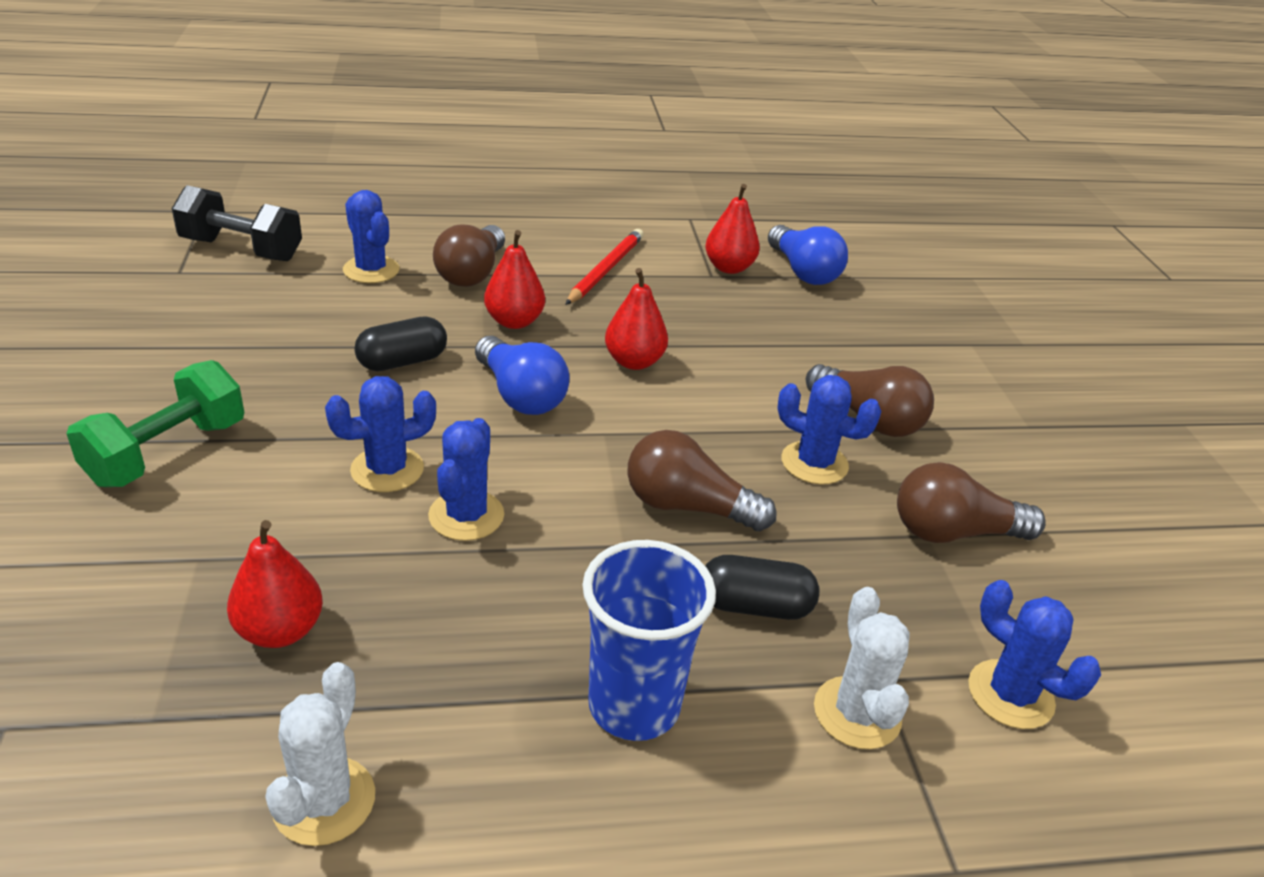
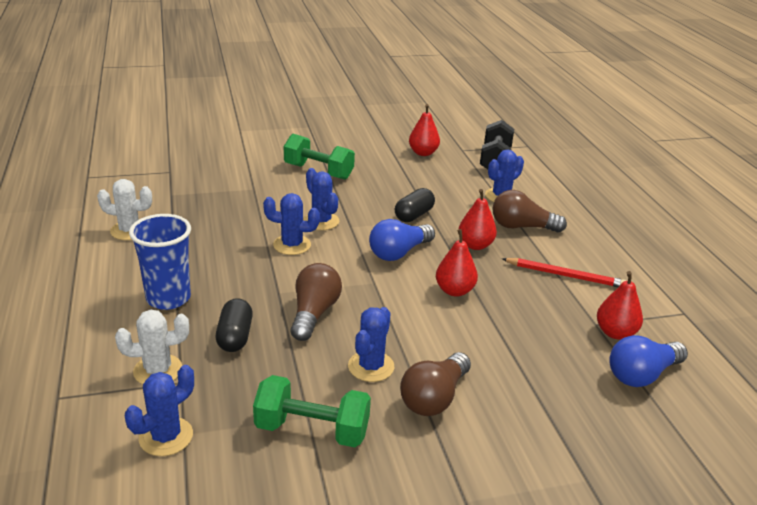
camera: 85 degrees right, 5 degrees down
red pear [227,520,323,648] -> red pear moved to [409,104,440,156]
black capsule [354,317,447,371] -> black capsule turned 75 degrees clockwise [395,188,435,222]
brown light bulb [897,462,1046,543] -> green dumbbell [253,375,371,447]

